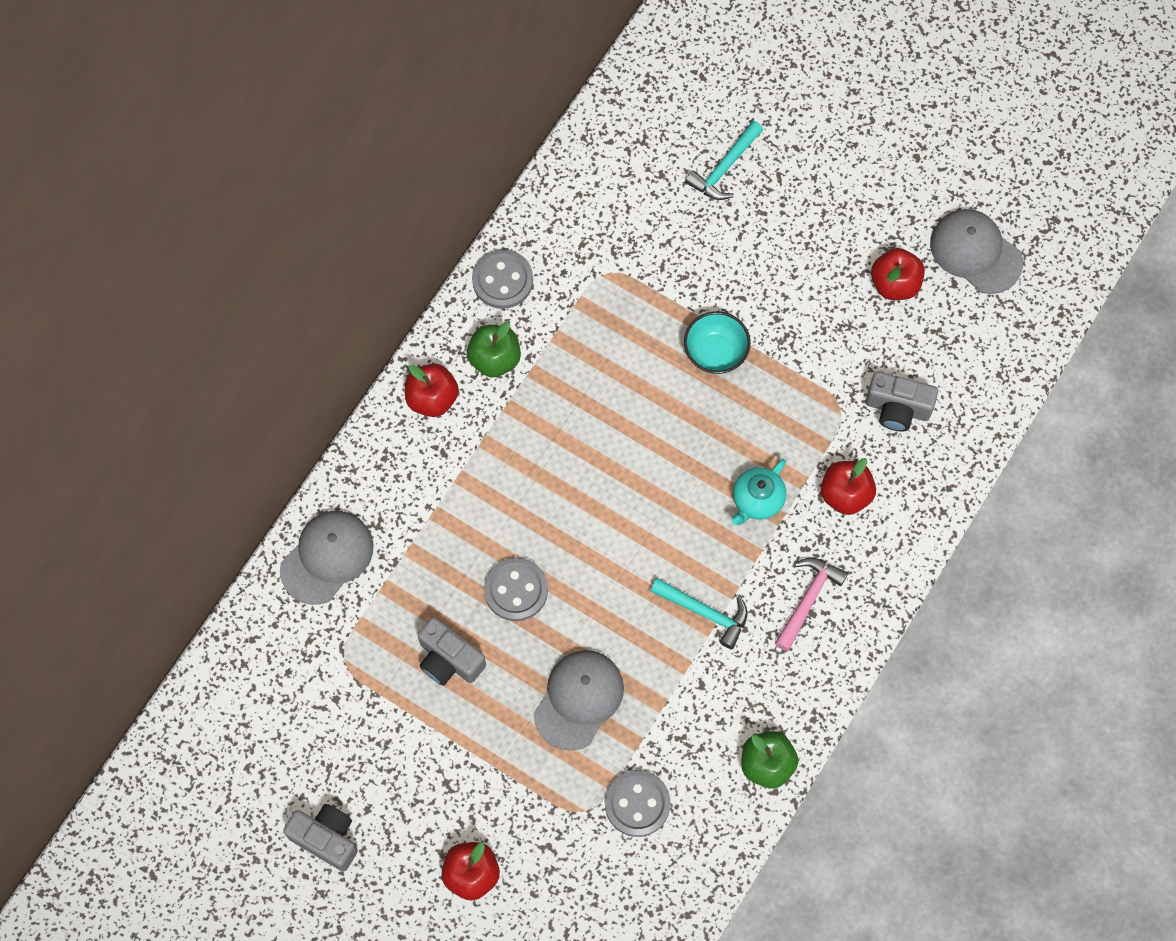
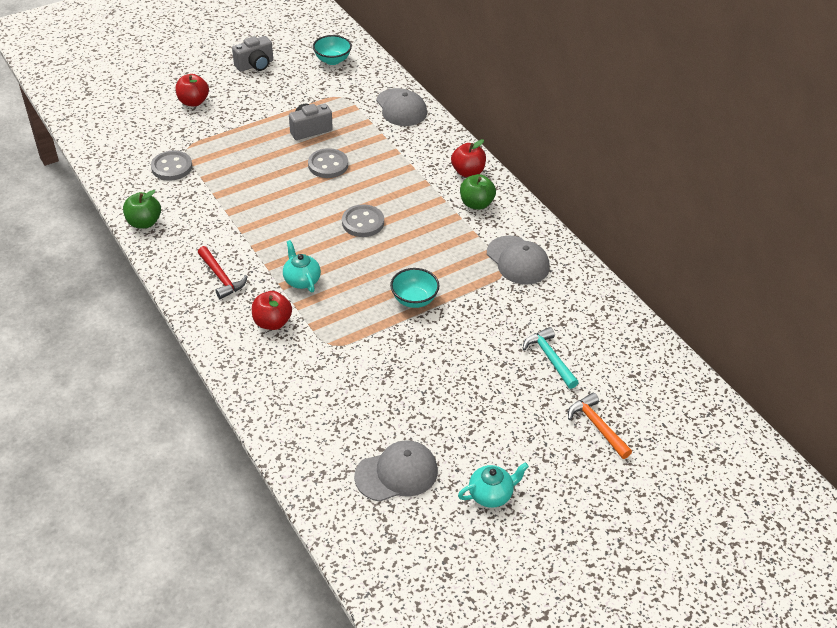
camera: 115 degrees right, 25 degrees down
grey button [472,249,533,309] -> grey button moved to [342,204,384,237]
grey cap [534,650,624,751] -> grey cap moved to [487,236,550,285]
turquoise hammer [650,578,748,649] -> none
pink hammer [775,557,848,651] -> red hammer [198,246,247,299]
grey camera [866,371,938,431] -> none
red apple [871,248,925,300] -> none
none -> turquoise bowl [313,35,352,65]
none -> turquoise teapot [458,462,529,508]
none -> orange hammer [568,393,632,459]

